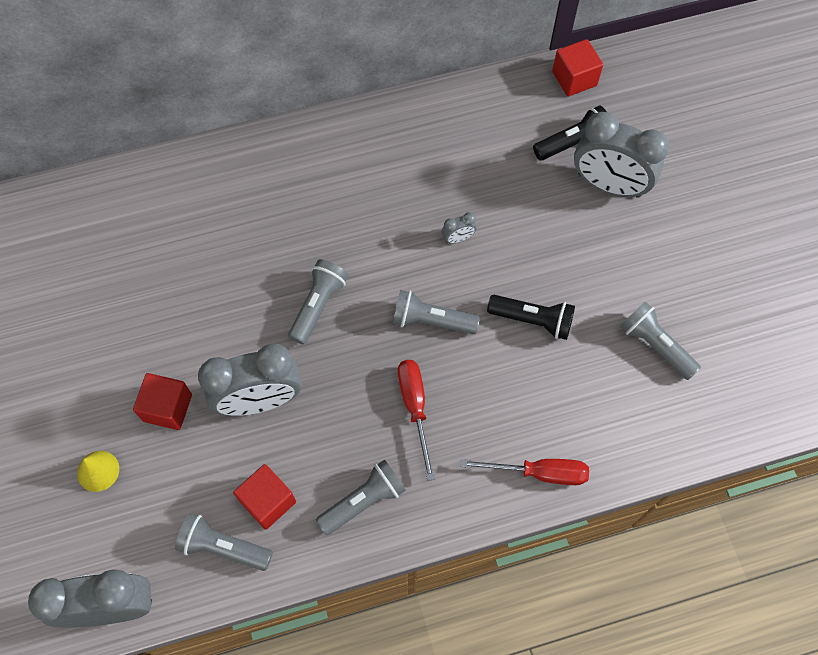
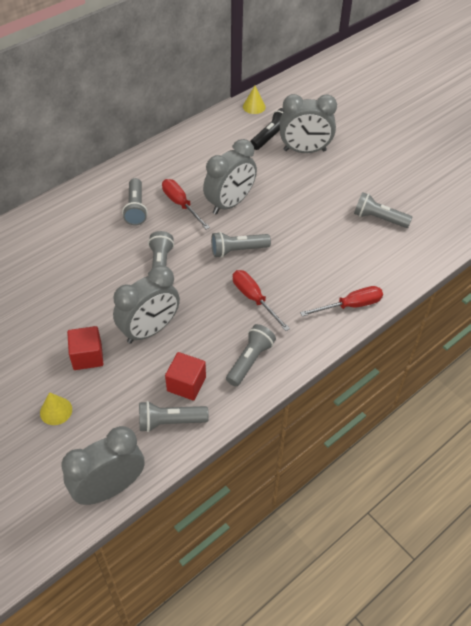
camera: 25 degrees left, 15 degrees down
grey clock [442,212,476,243] -> grey clock [203,139,257,215], size x2.50
black flashlight [487,295,575,340] -> none
red cube [552,39,603,96] -> yellow cone [243,86,266,114]
none -> grey flashlight [122,178,148,226]
none -> red screwdriver [162,179,210,229]

